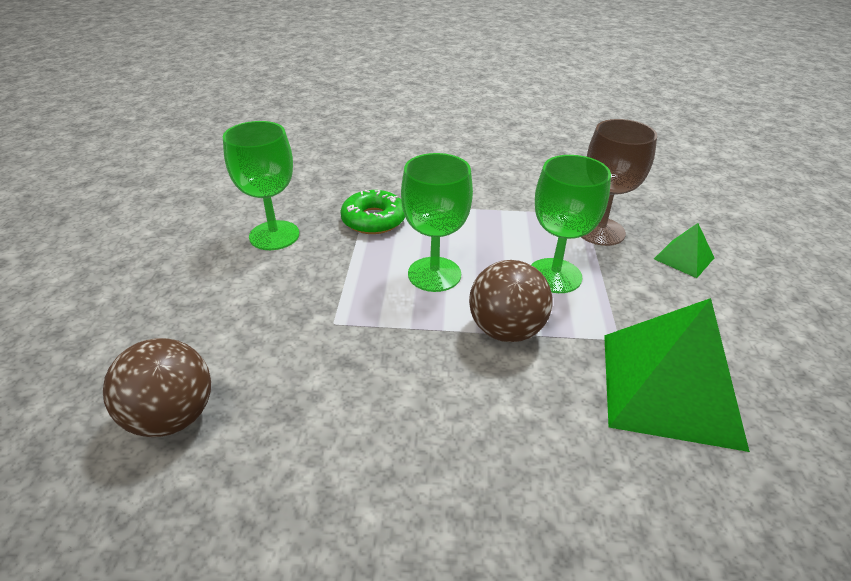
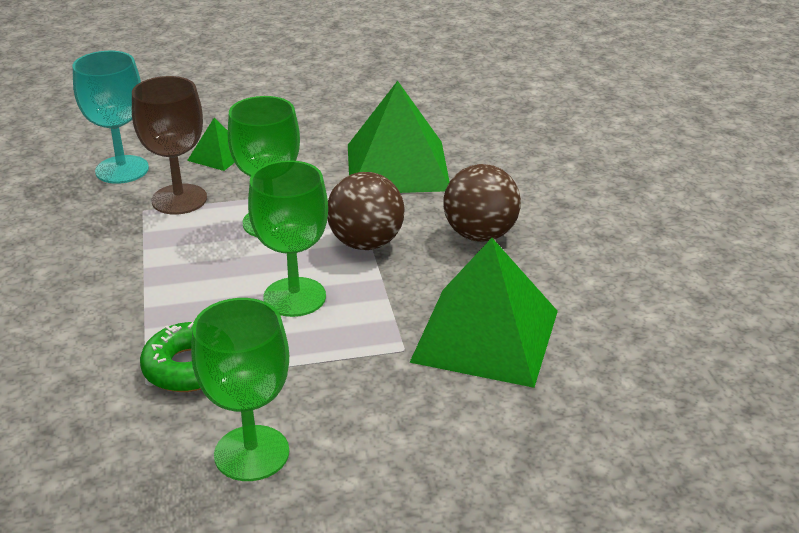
camera: 105 degrees left, 5 degrees down
brown ball [103,338,211,437] -> brown ball moved to [443,164,521,242]
none -> turquoise goblet [73,51,149,184]
none -> green pyramid [409,238,558,388]

